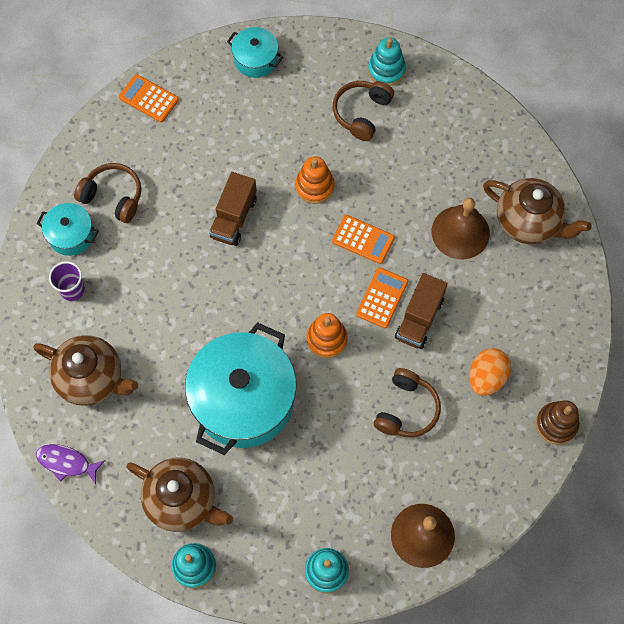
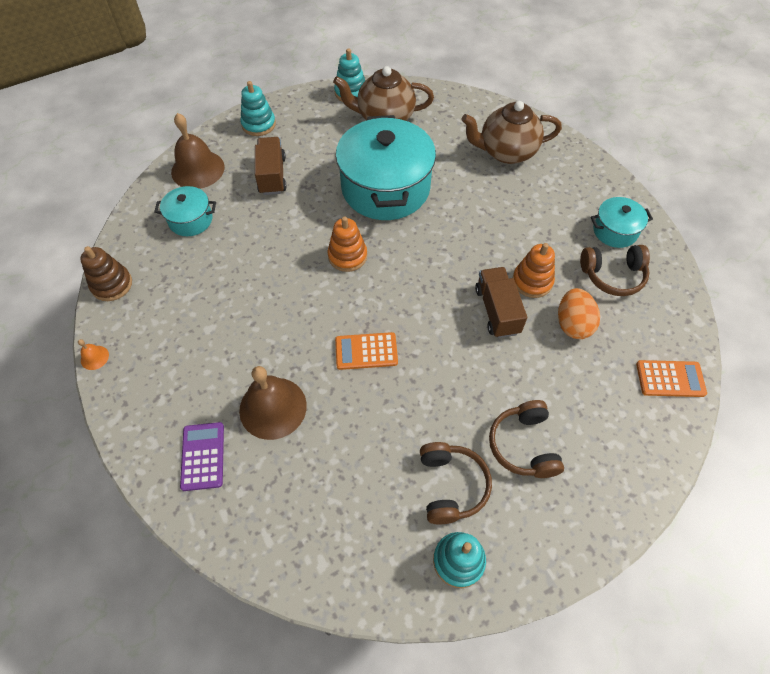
camera: 150 degrees right, 10 degrees down
purple fish [36,444,105,484] -> none
purple cup [49,261,85,301] -> none
turquoise pot [227,27,283,78] -> turquoise pot moved to [154,186,216,236]
orange stacking toy [295,156,334,204] -> orange stacking toy moved to [513,243,555,298]
orange calculator [356,267,408,328] -> none
brown headphones [374,368,441,437] -> brown headphones moved to [489,400,564,478]
brown truck [395,273,448,349] -> brown truck moved to [255,137,287,195]
orange egg [469,348,511,396] -> orange egg moved to [558,288,600,339]
brown teapot [483,178,592,244] -> purple calculator [180,422,224,491]
none -> orange bell [78,339,109,370]

